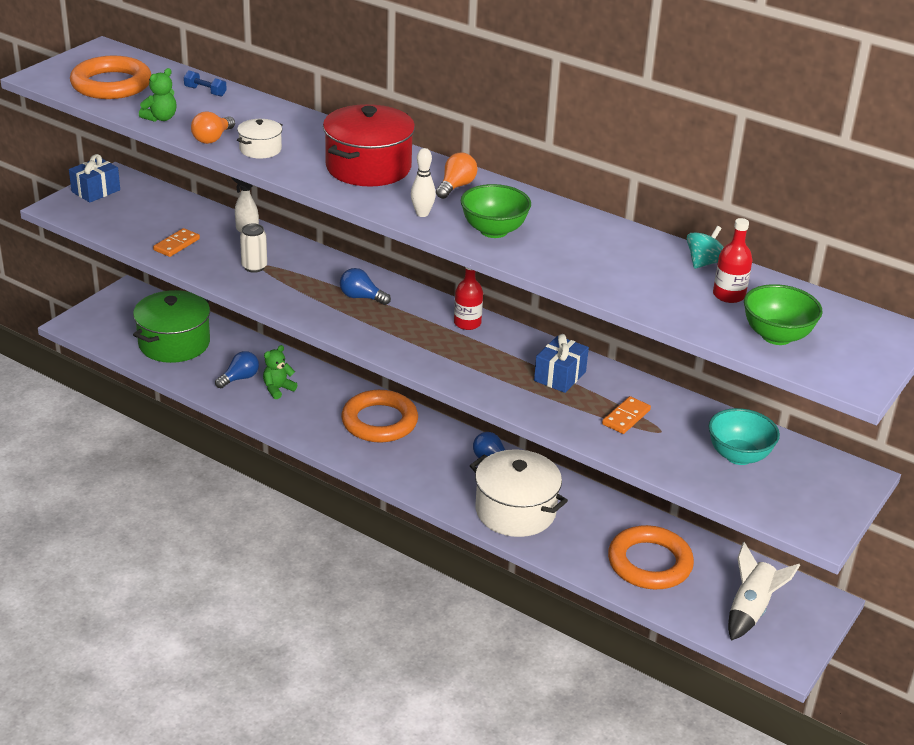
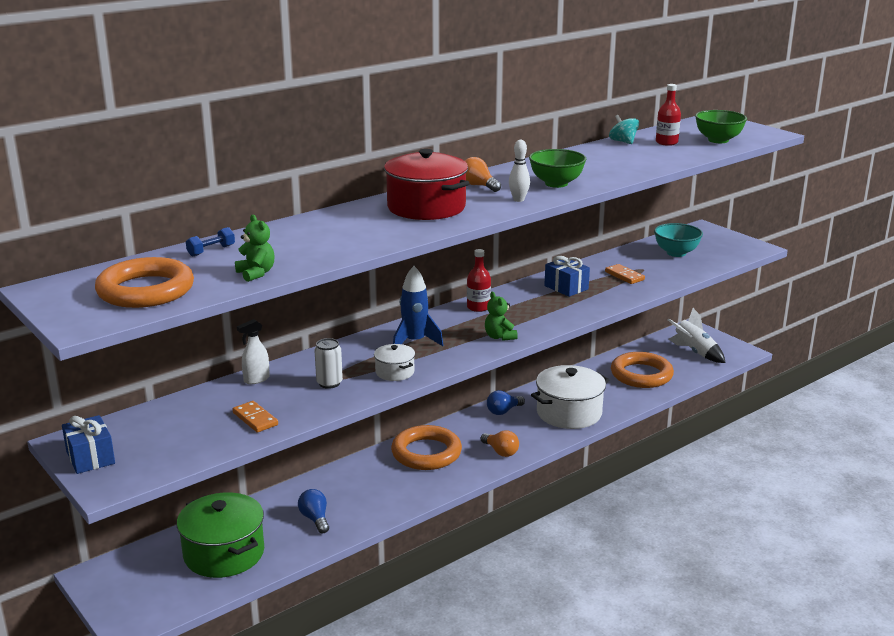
camera: 70 degrees left, 10 degrees down
orange light bulb [191,111,235,144] -> orange light bulb moved to [481,430,519,457]
white pot [237,119,283,159] -> white pot moved to [374,344,415,381]
green teddy bear [263,345,297,399] -> green teddy bear moved to [485,292,518,341]
blue light bulb [340,268,391,305] -> blue rocket [393,266,443,346]

